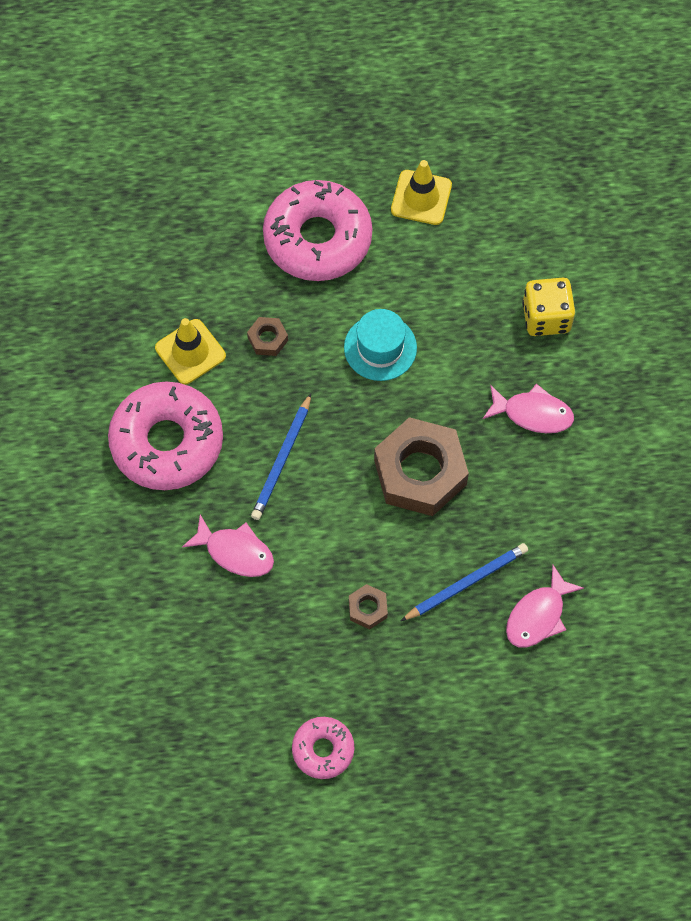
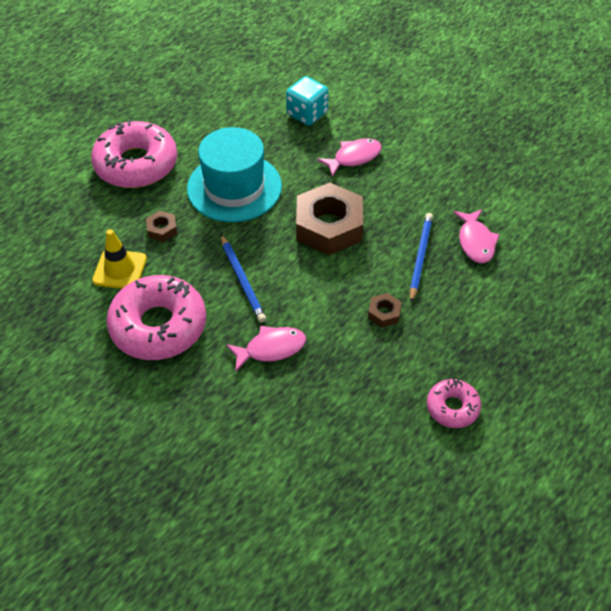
camera: 45 degrees left, 15 degrees down
turquoise hat [344,309,417,381] -> turquoise hat [187,127,282,222], size x1.68
yellow traffic cone [391,160,452,225] -> none
yellow dice [522,278,575,336] -> turquoise dice [286,76,329,126]

